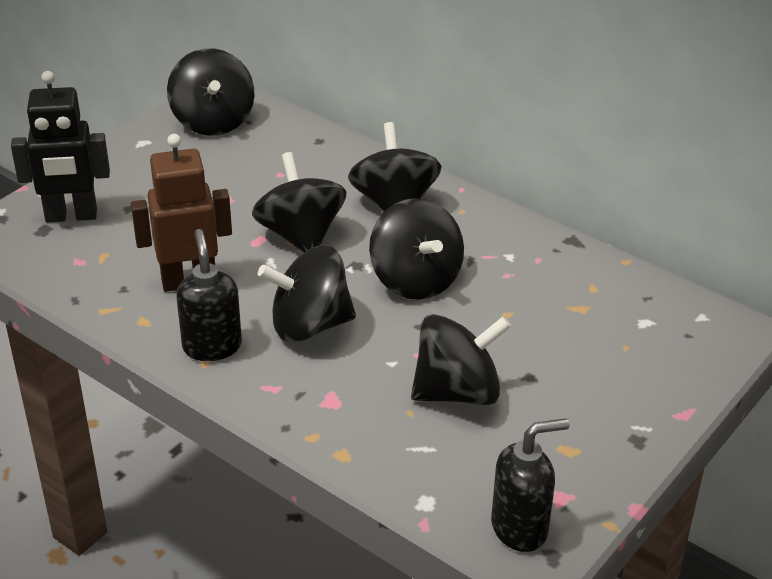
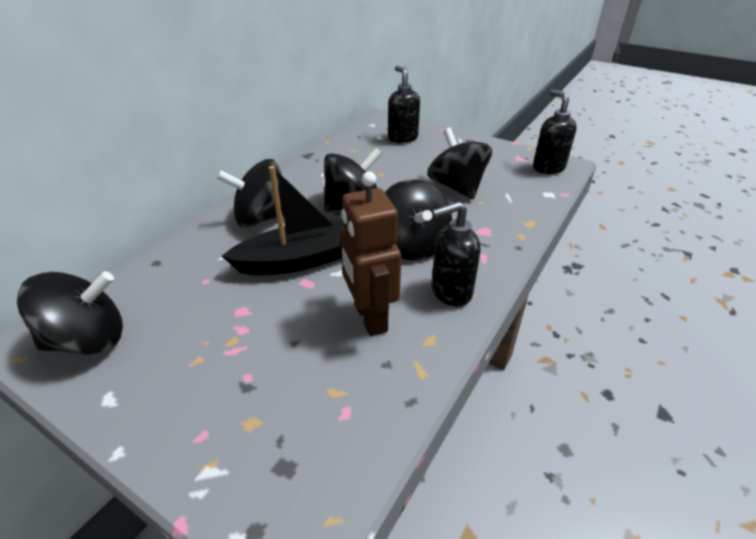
camera: 95 degrees left, 0 degrees up
black robot [11,71,110,222] -> none
black spinning top [252,152,347,253] -> black boat [221,166,344,275]
none -> black soap dispenser [388,66,420,143]

